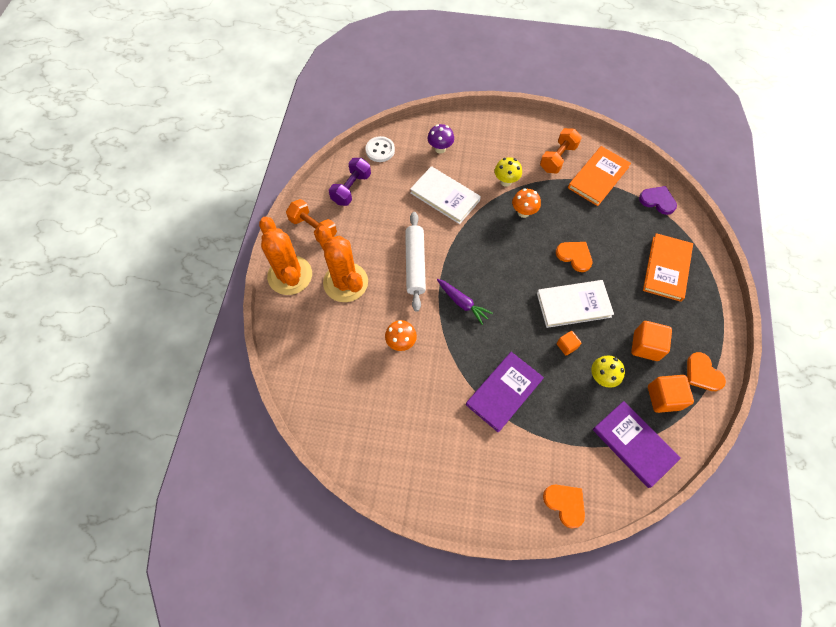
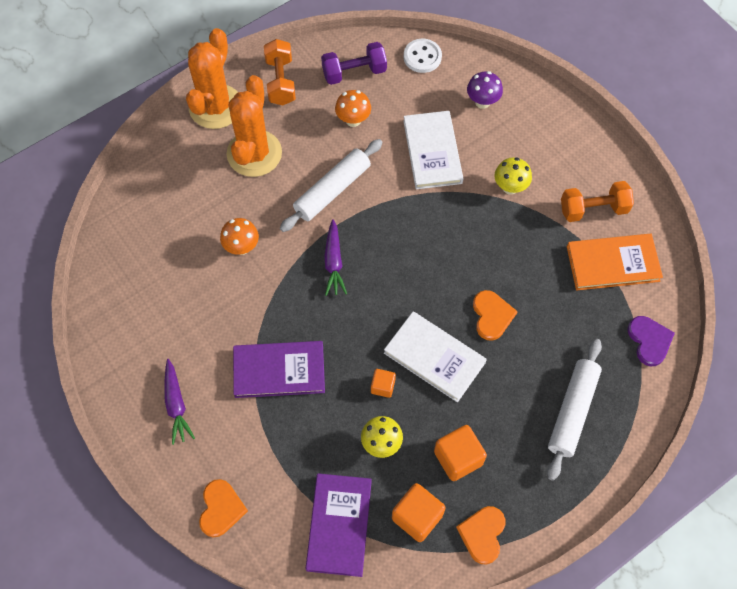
camera: 45 degrees right, 0 degrees up
orange mushroom [512,189,541,218] -> orange mushroom moved to [335,90,371,127]
orange book [643,233,693,302] -> white rolling pin [547,339,602,481]
none -> purple carrot [164,359,195,445]

